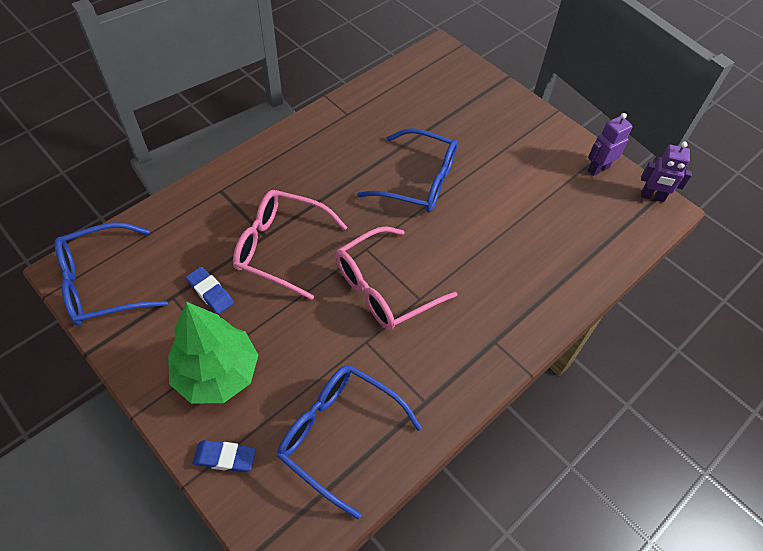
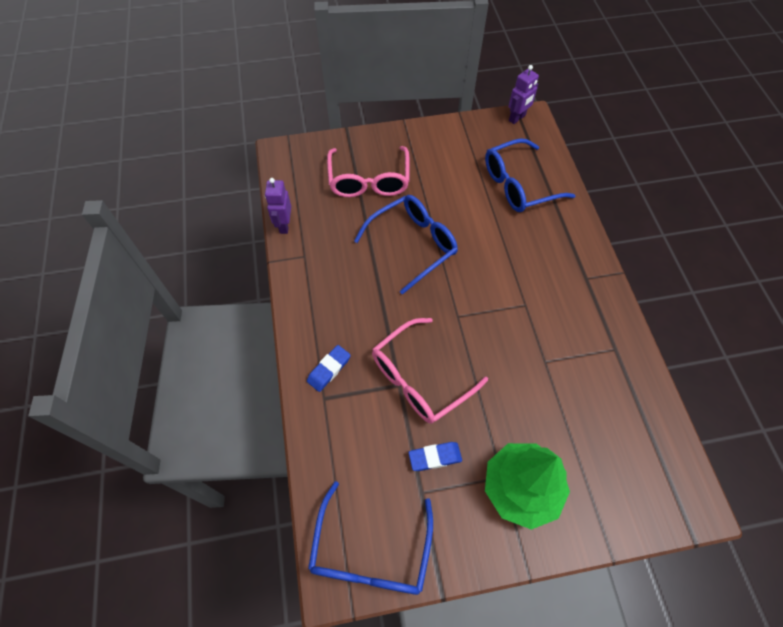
camera: 55 degrees left, 5 degrees up
blue eraser [193,440,256,472] -> blue eraser moved to [307,345,351,392]
blue glasses [277,365,422,519] -> blue glasses moved to [485,138,576,212]
pink glasses [336,226,457,330] -> pink glasses moved to [327,146,410,197]
purple robot [588,113,633,176] -> purple robot moved to [265,178,291,234]

